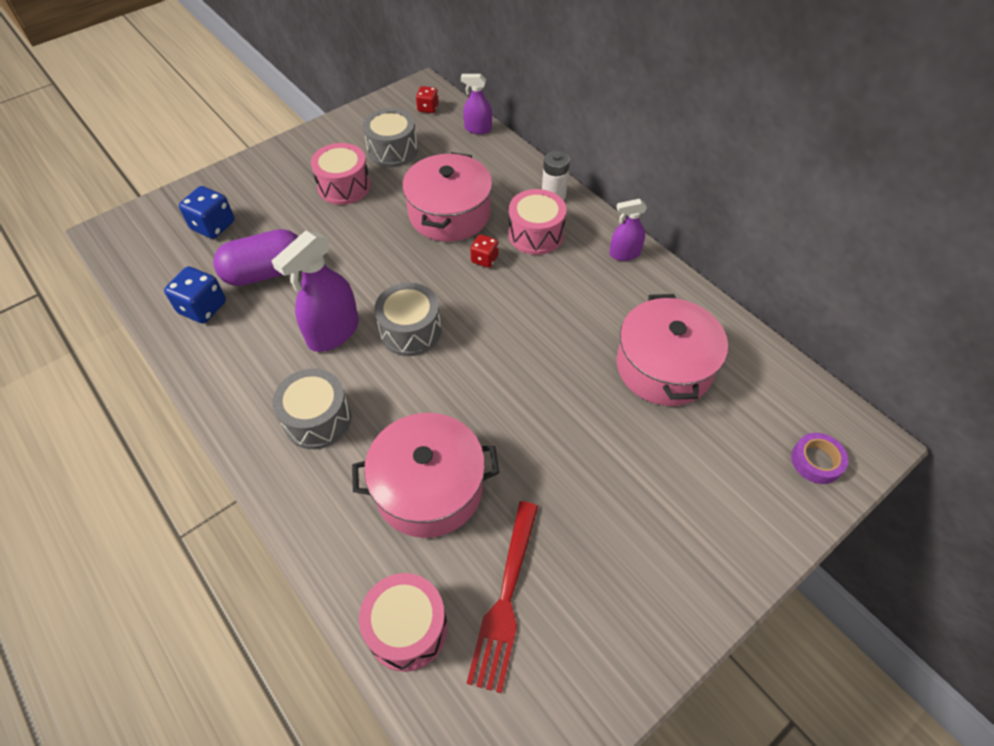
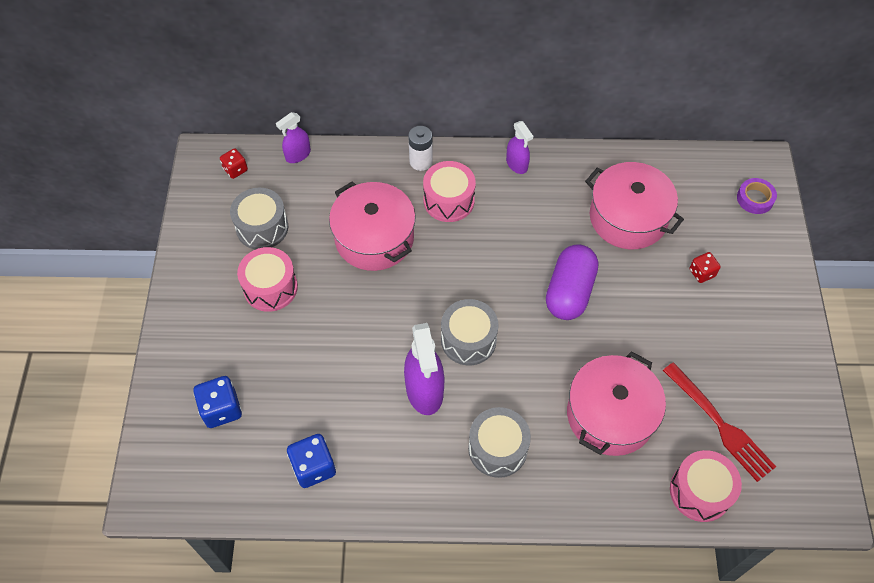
camera: 50 degrees left, 5 degrees up
purple capsule [213,229,298,286] -> purple capsule moved to [546,244,598,320]
red dice [470,234,499,268] -> red dice moved to [689,252,721,283]
purple spray bottle [609,199,647,261] -> purple spray bottle turned 60 degrees counterclockwise [506,121,533,174]

